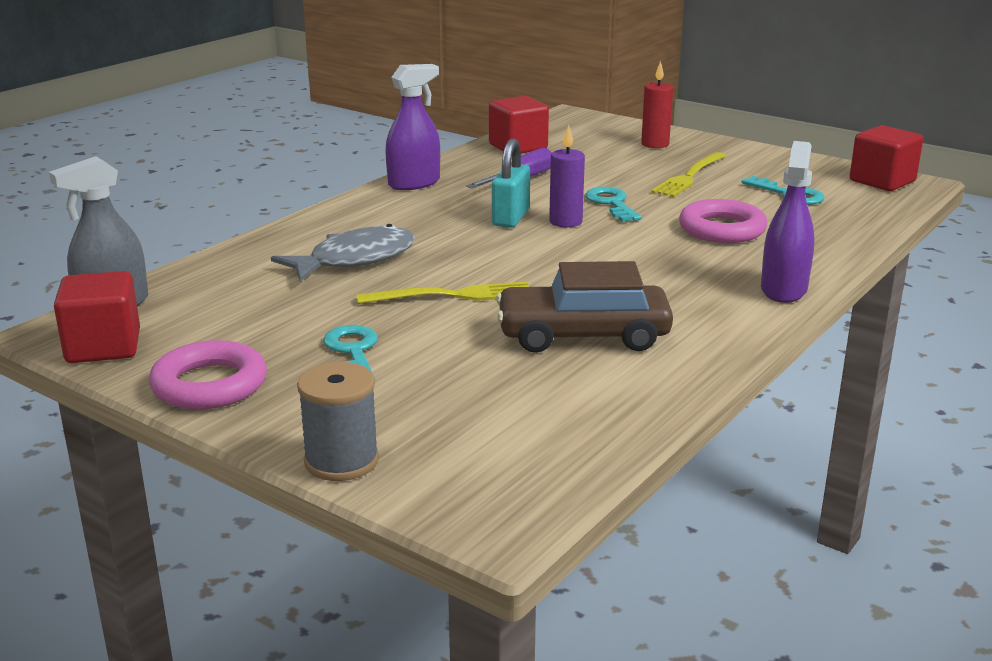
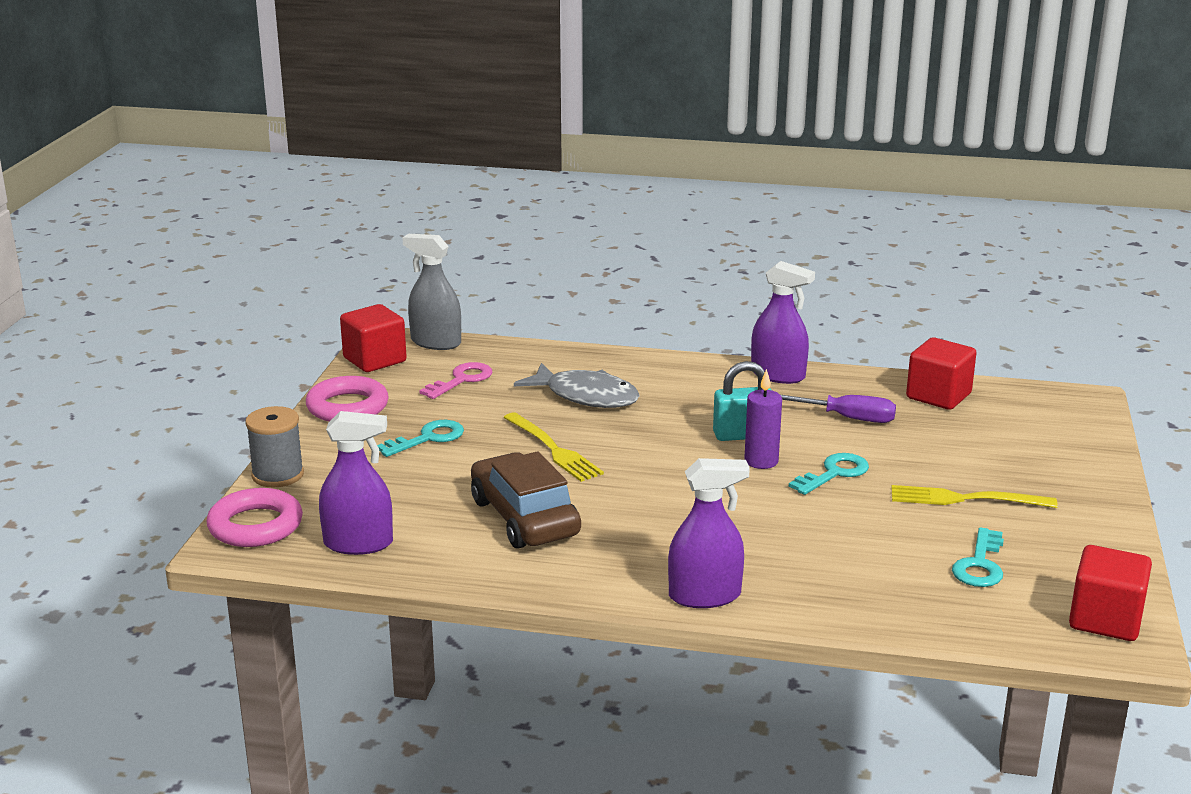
camera: 65 degrees right, 0 degrees up
red candle [641,61,673,148] -> none
pink ring [679,199,768,243] -> pink ring moved to [206,488,303,547]
none -> purple spray bottle [319,411,393,555]
none -> pink key [419,362,492,399]

